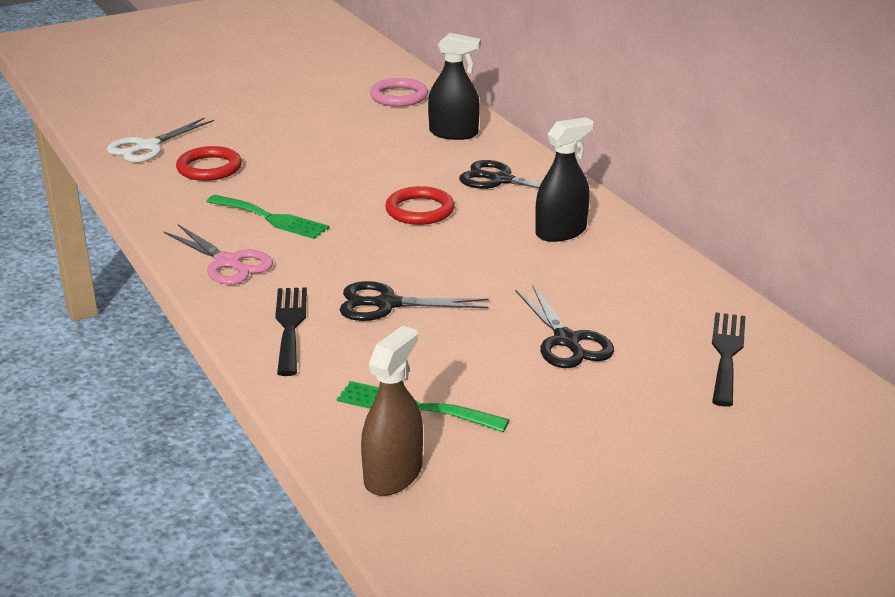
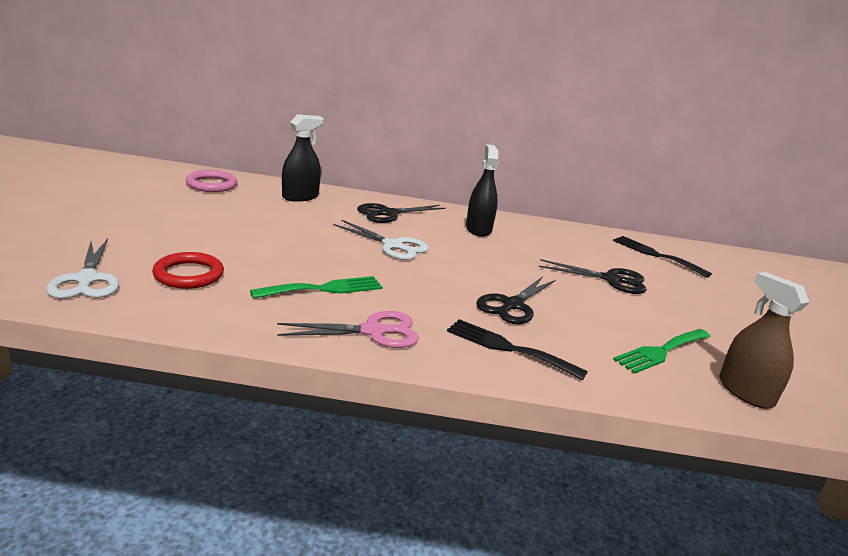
camera: 60 degrees left, 5 degrees down
red ring [385,186,455,225] -> white scissors [333,219,429,260]

